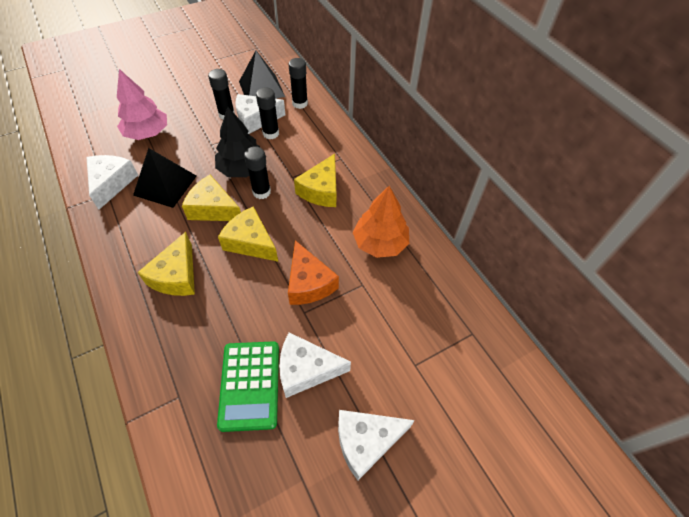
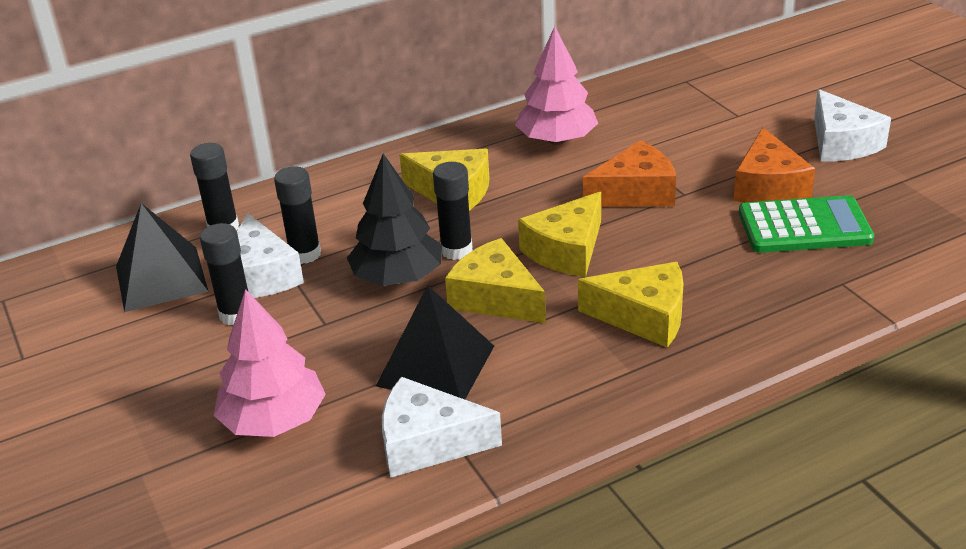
camera: 85 degrees left, 20 degrees down
yellow cheese [182,175,241,221] -> yellow cheese turned 105 degrees clockwise [445,238,546,323]
white cheese [279,333,351,398] -> orange cheese [734,127,815,203]
orange tree [353,186,409,258] -> pink tree [515,26,598,145]

